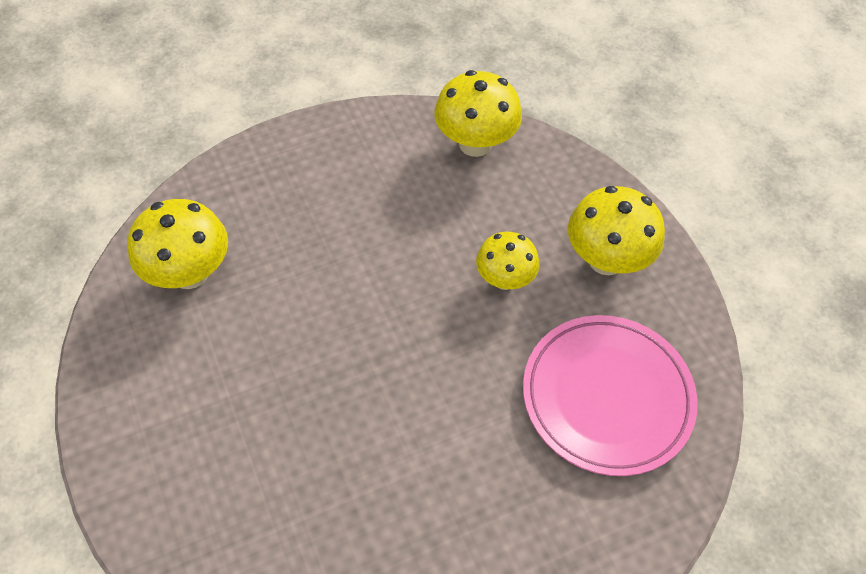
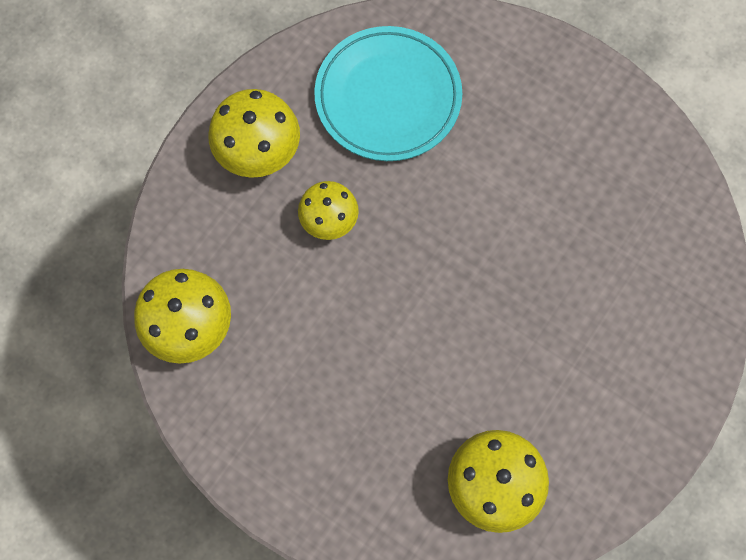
camera: 120 degrees left, 15 degrees up
pink plate [523,315,698,476] -> turquoise plate [314,26,462,161]

